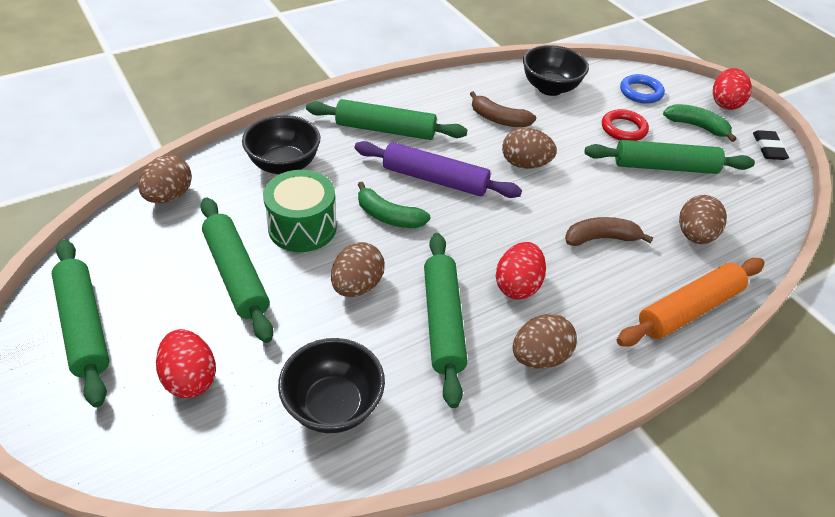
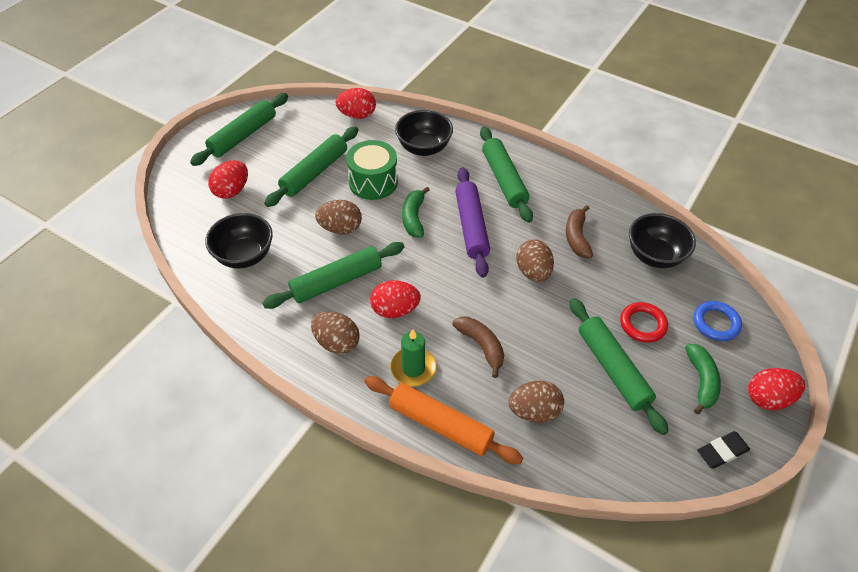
camera: 65 degrees right, 5 degrees up
brown egg [138,155,192,203] -> red egg [335,88,376,119]
none -> green candle [390,329,437,386]

